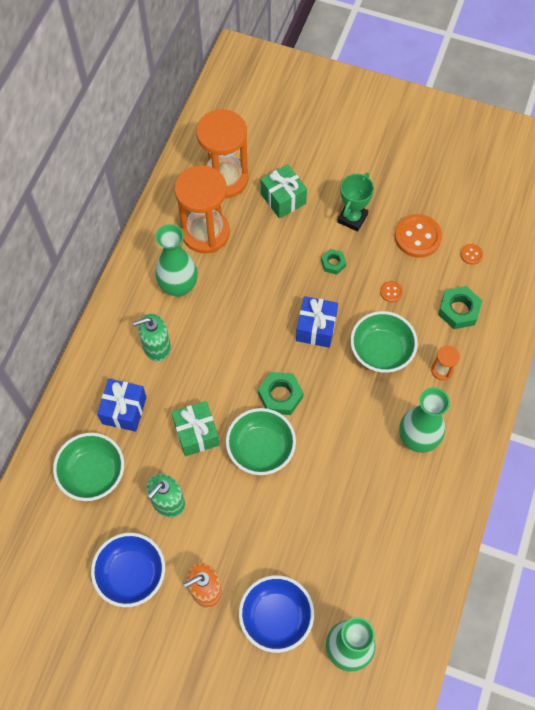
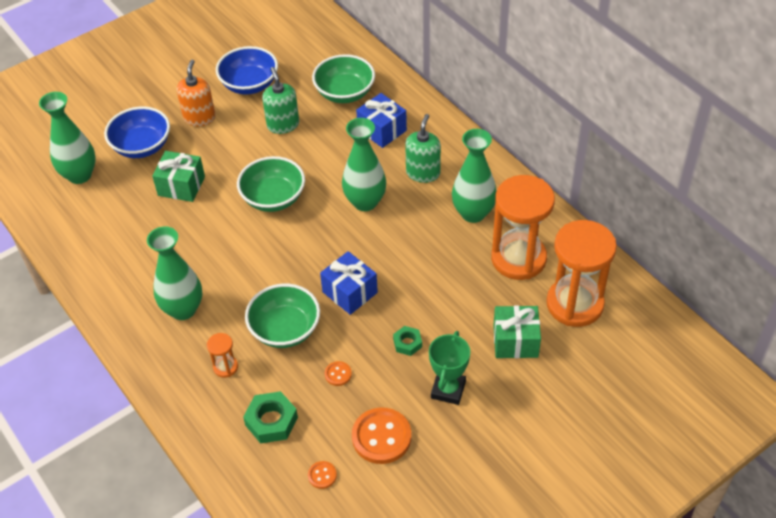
camera: 125 degrees right, 15 degrees down
green gift [172,401,220,456] -> green gift moved to [152,151,205,202]
green nut [258,372,304,415] -> none
green trophy [337,173,374,232] -> green trophy turned 45 degrees clockwise [429,331,470,405]
none -> green vase [342,118,386,211]

